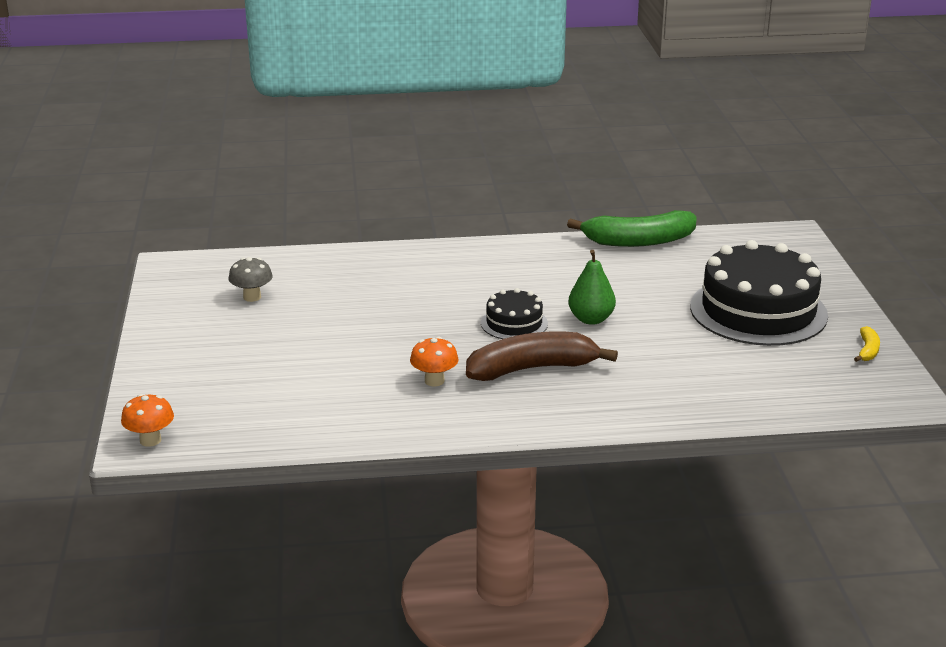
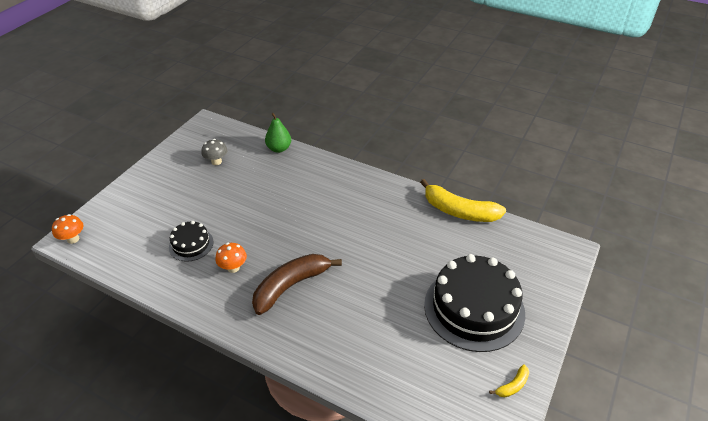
camera: 35 degrees right, 15 degrees up
brown banana [466,331,618,381] -> brown banana turned 60 degrees counterclockwise [252,254,342,315]
black cake [481,288,548,339] -> black cake moved to [169,221,214,262]
green banana [567,210,697,247] -> yellow banana [420,179,506,222]
green pear [569,250,616,325] -> green pear moved to [265,113,291,153]

